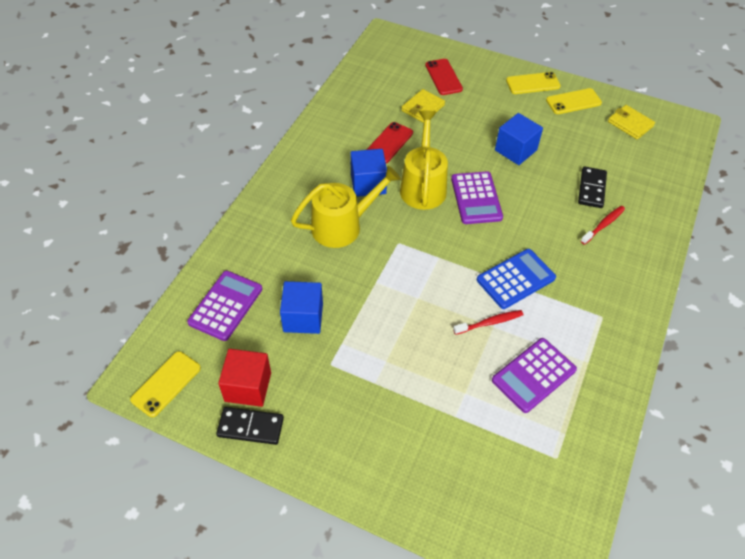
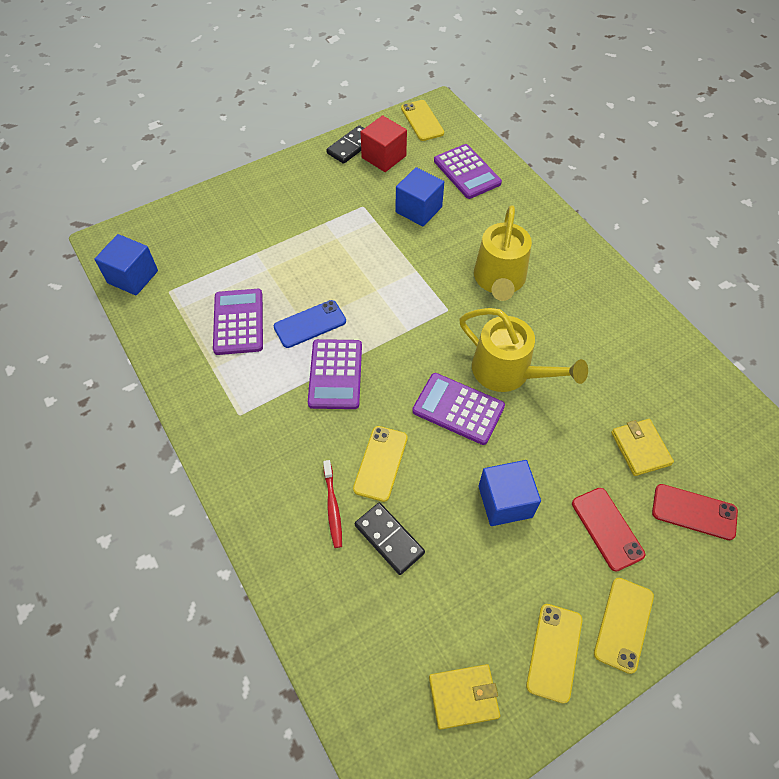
camera: 125 degrees right, 5 degrees up
blue cube [350,149,387,197] -> blue cube moved to [94,234,158,296]
red phone [367,122,413,163] -> red phone moved to [572,488,645,572]
red toothbrush [453,310,523,335] -> blue phone [274,300,346,348]
blue calculator [477,249,556,309] -> purple calculator [308,339,362,409]
none -> yellow phone [353,426,408,502]

